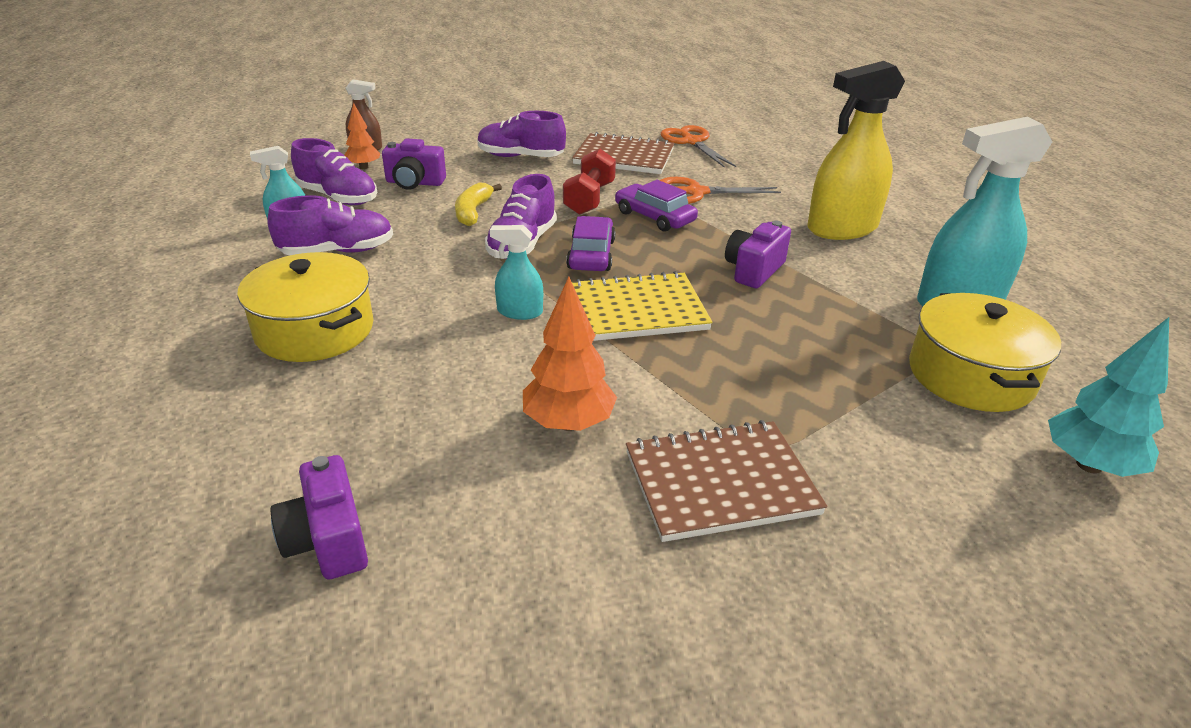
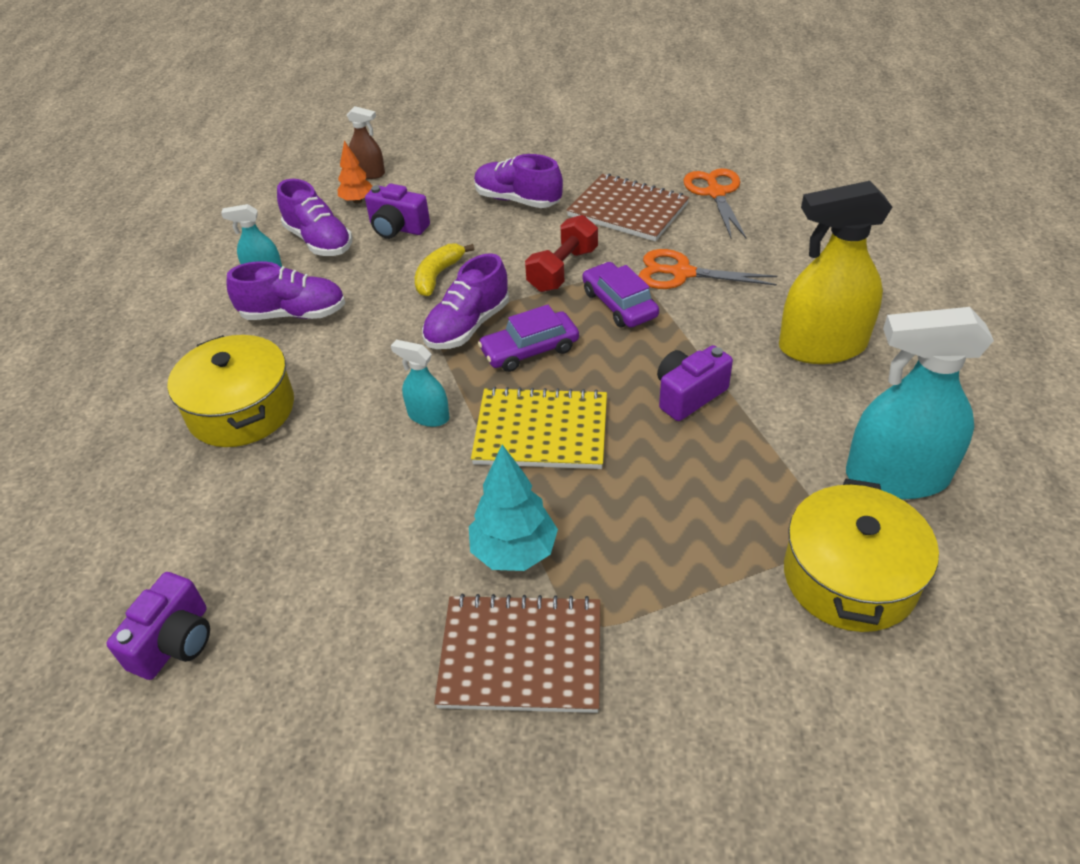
camera: 20 degrees right, 10 degrees up
purple camera [270,455,368,580] -> purple camera turned 150 degrees counterclockwise [106,572,210,680]
orange tree [523,277,617,431] -> none
purple car [566,216,615,271] -> purple car turned 135 degrees counterclockwise [478,305,579,372]
turquoise tree [1048,317,1169,477] -> turquoise tree moved to [469,445,558,571]

